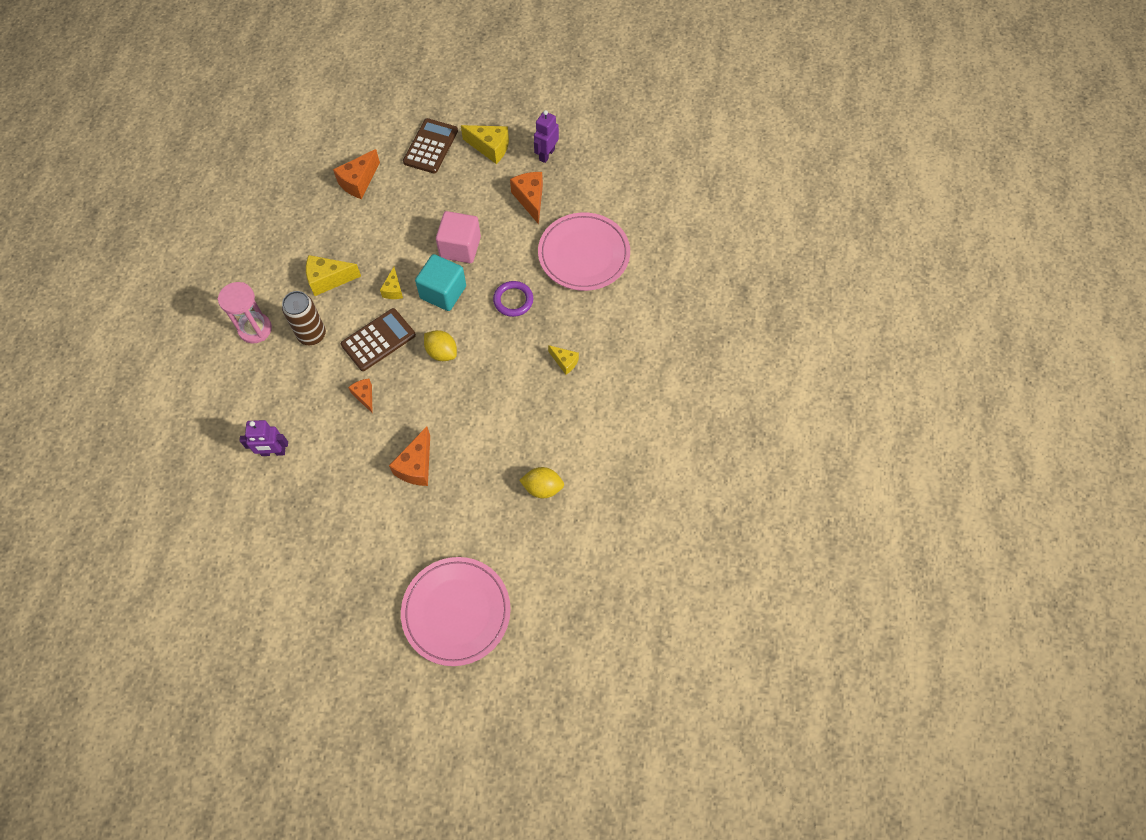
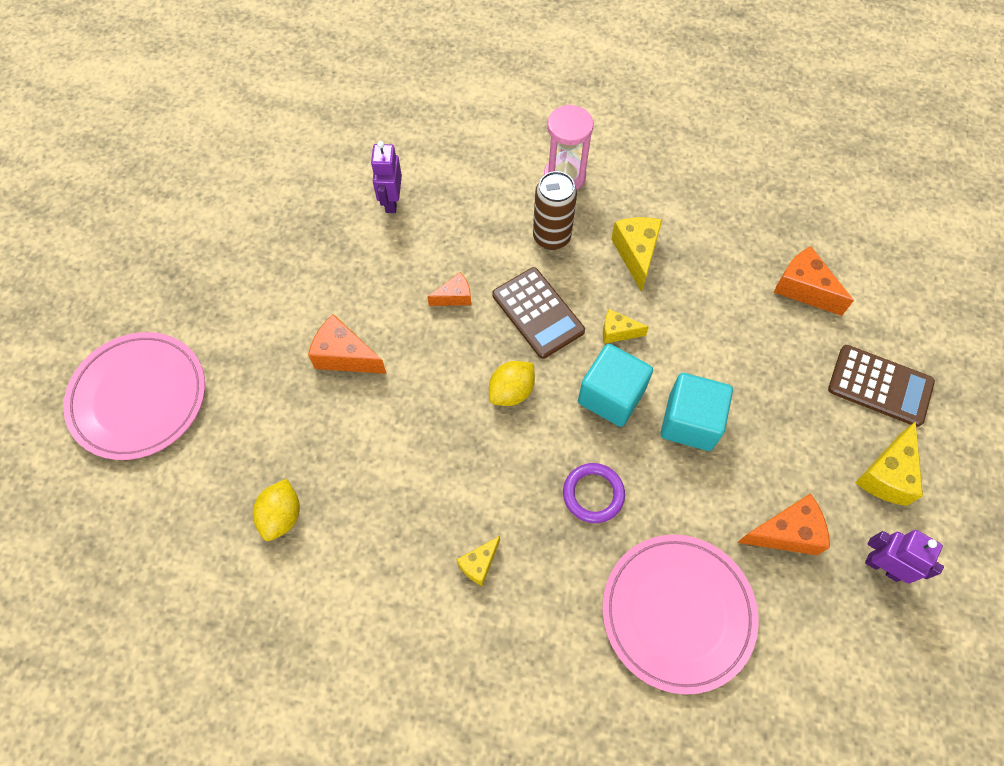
camera: 95 degrees right, 0 degrees up
pink cube [436,211,481,263] -> turquoise cube [660,373,733,451]

